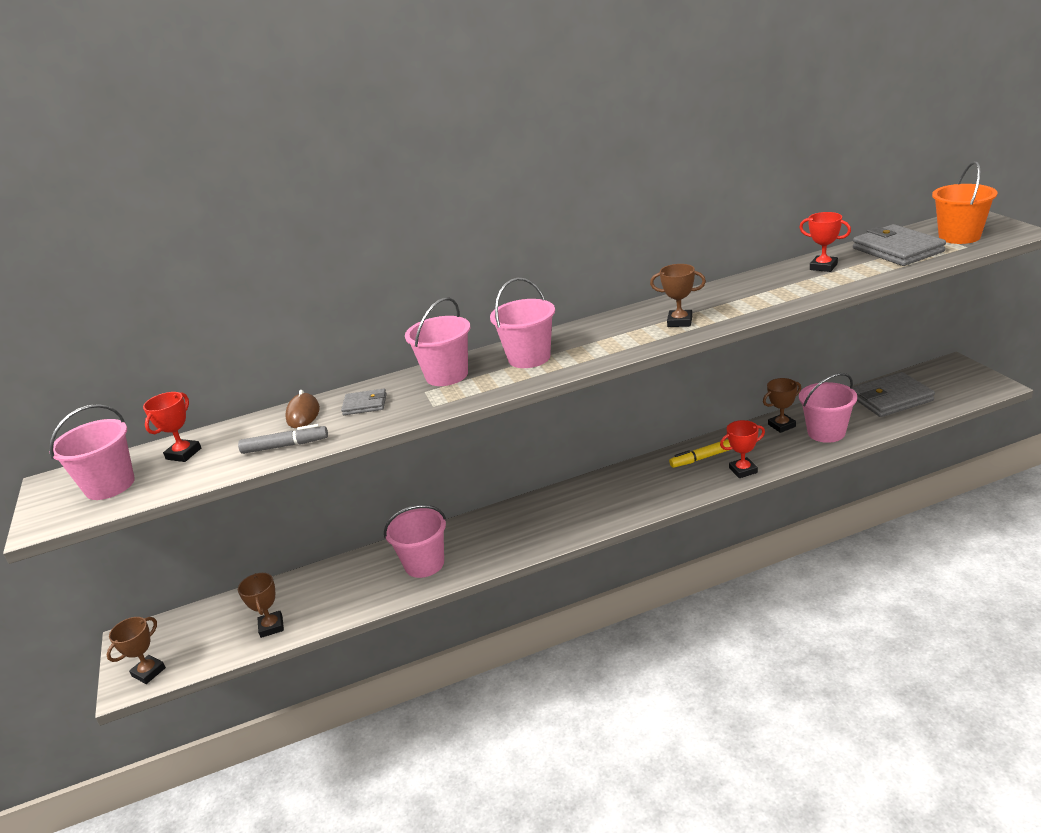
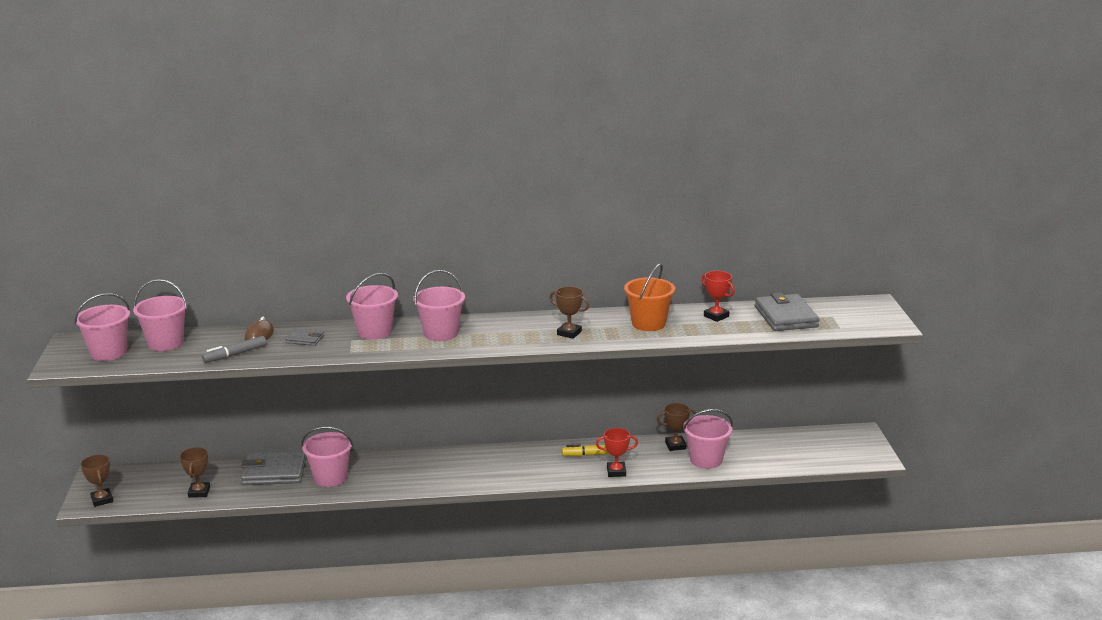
camera: 10 degrees right, 5 degrees down
brown trophy [106,617,166,684] -> brown trophy turned 75 degrees counterclockwise [81,455,113,507]
red trophy [143,392,201,462] -> pink bucket [133,279,187,351]
grey marker [238,424,328,454] -> grey marker turned 135 degrees clockwise [202,336,266,363]
grey wallet [852,372,935,417] -> grey wallet moved to [241,451,306,485]
orange bucket [932,161,998,244] -> orange bucket moved to [624,263,675,331]

